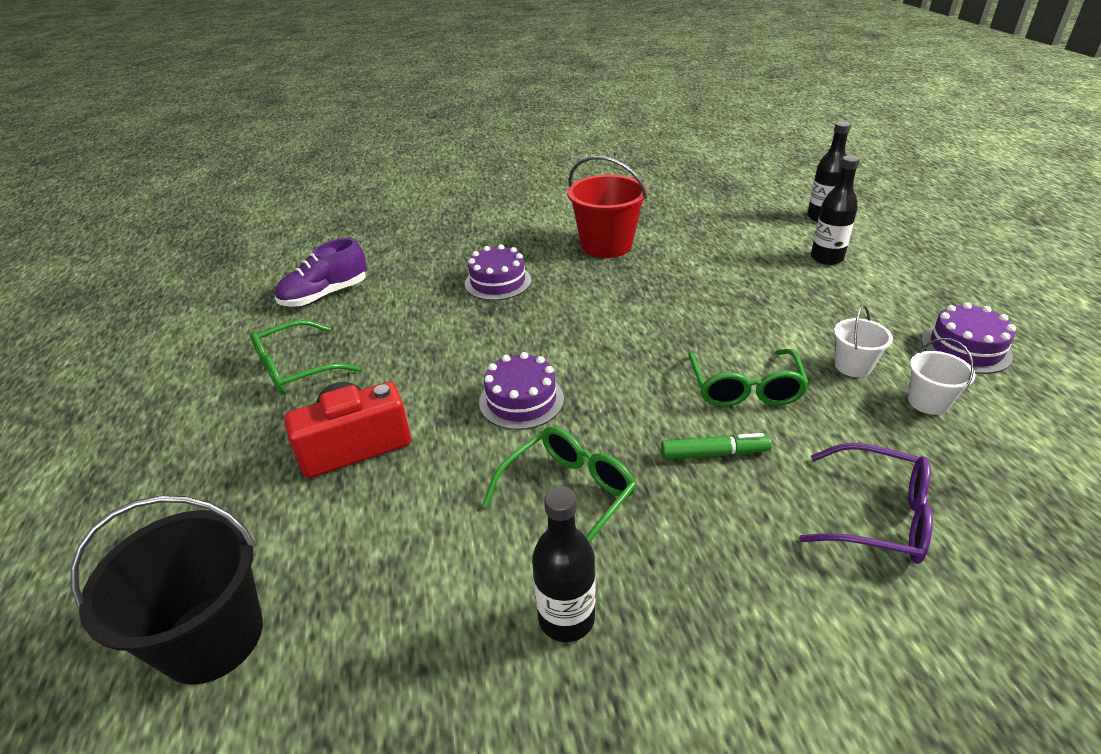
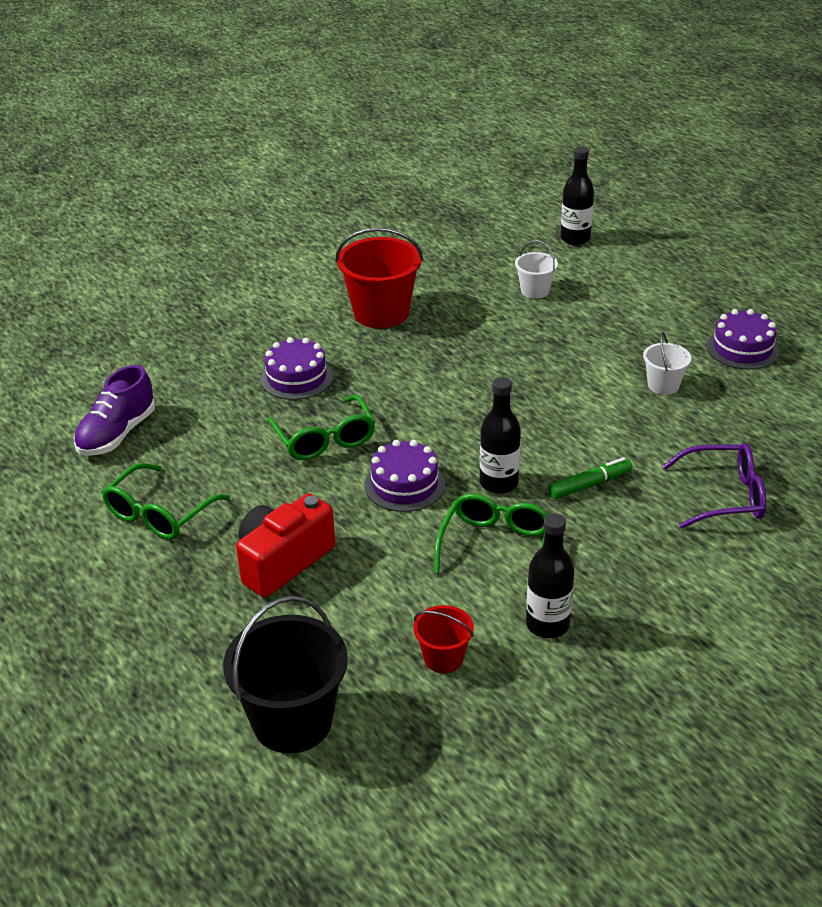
camera: 25 degrees left, 0 degrees up
green glasses [688,349,809,407] -> green glasses moved to [267,395,375,460]
black bottle [811,155,860,265] -> black bottle moved to [480,377,521,494]
white bucket [908,338,975,415] -> white bucket moved to [515,240,558,299]
none -> red bucket [413,605,474,673]

